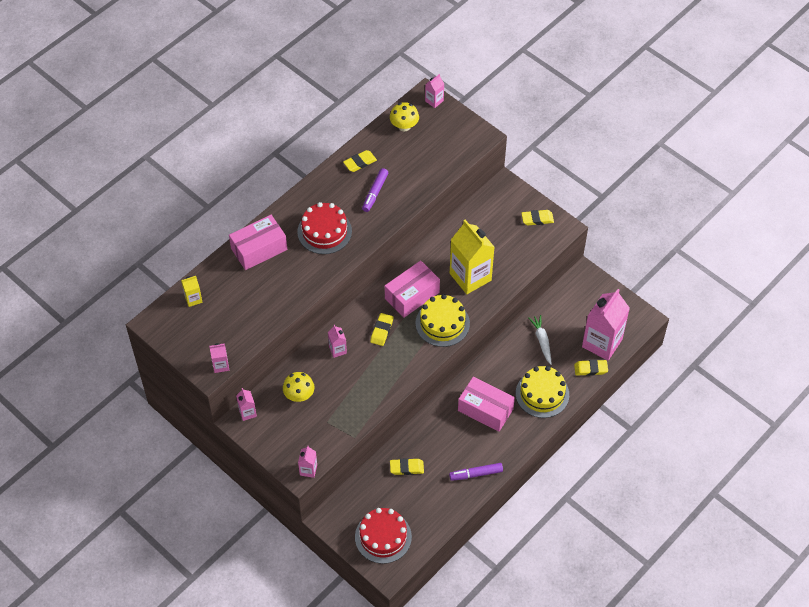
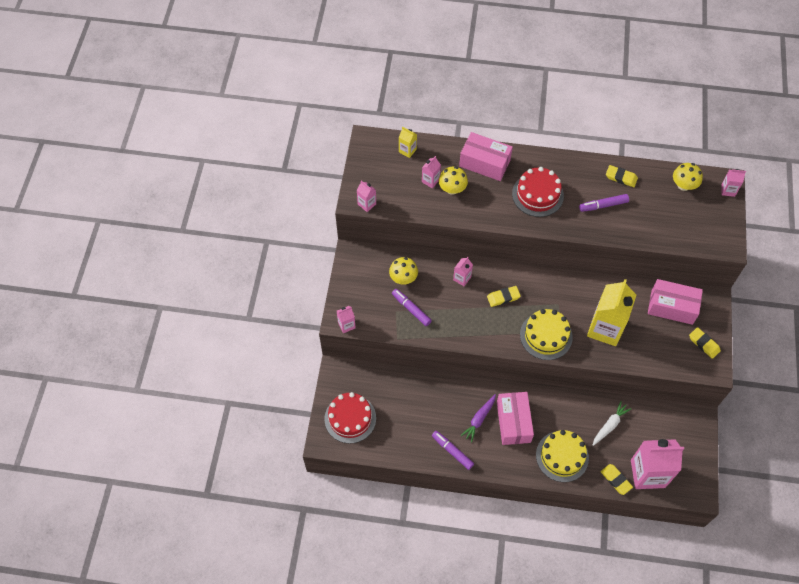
camera: 55 degrees right, 5 degrees up
pink carton [236,388,257,421] -> pink carton moved to [422,156,441,189]
pink box [385,260,440,318] -> pink box moved to [648,279,703,325]
yellow eraser [390,458,424,475] -> none
none -> purple marker [392,289,432,326]
none -> yellow mushroom [439,166,468,195]
none -> purple carrot [461,394,496,442]

